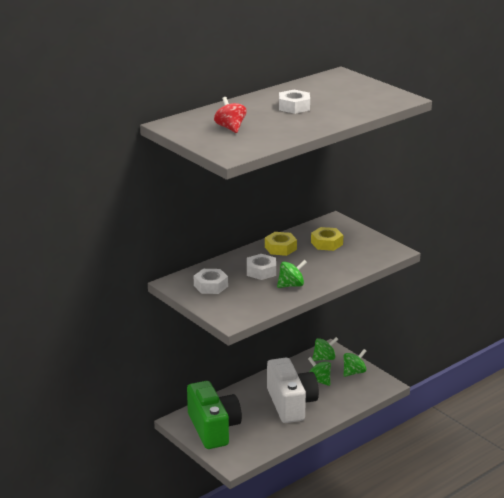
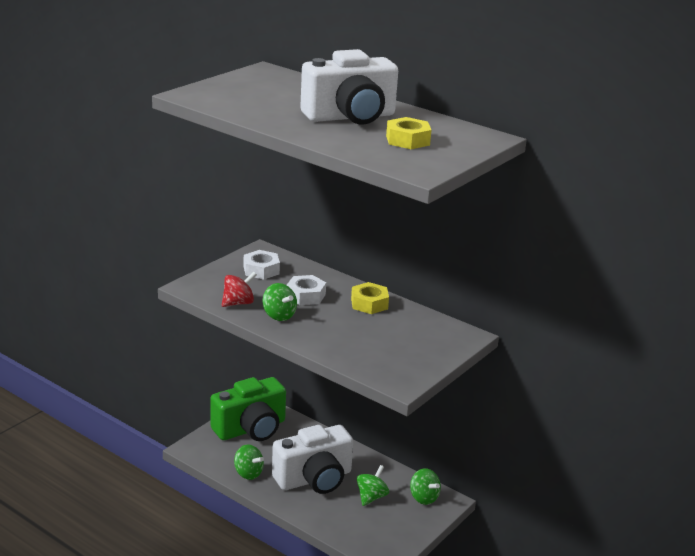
camera: 75 degrees right, 0 degrees up
red spinning top [214,97,246,133] -> red spinning top moved to [222,272,257,307]
white nut [279,90,310,114] -> white camera [300,49,398,125]
yellow nut [311,227,343,251] -> yellow nut moved to [386,117,431,149]
green spinning top [344,349,366,377] -> green spinning top moved to [234,444,264,480]

